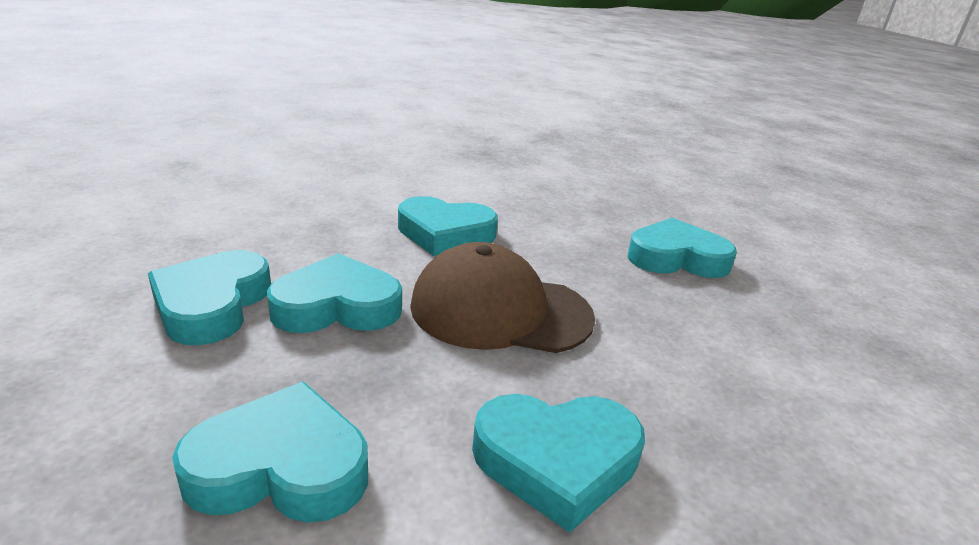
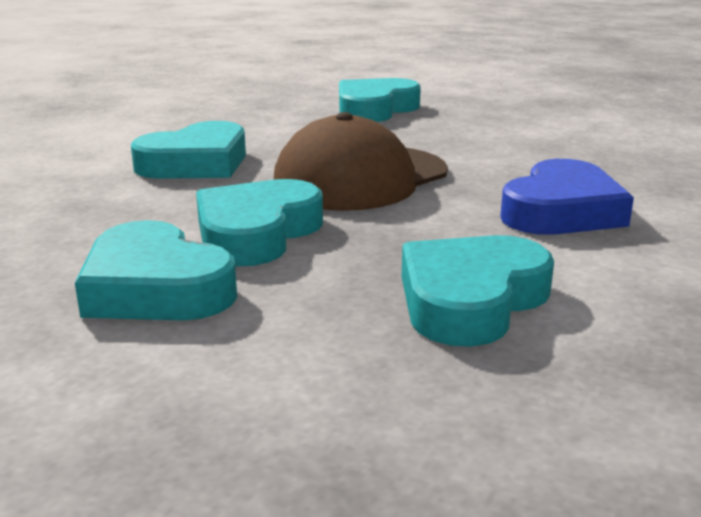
camera: 50 degrees left, 5 degrees down
turquoise heart [472,394,645,532] -> blue heart [500,159,634,235]

